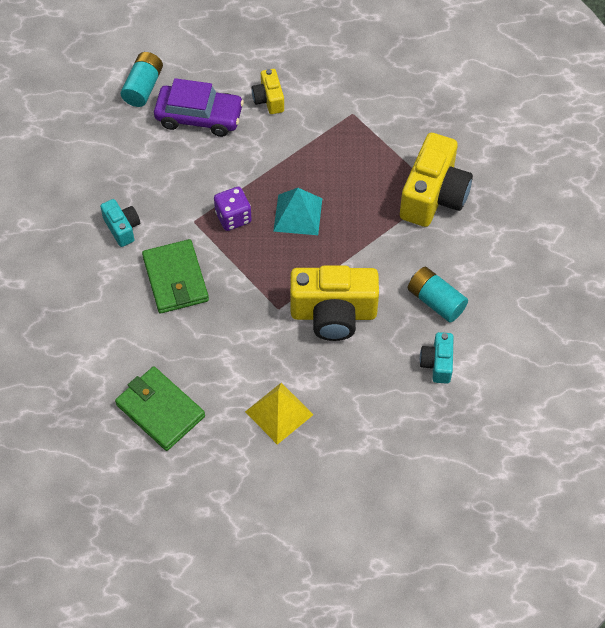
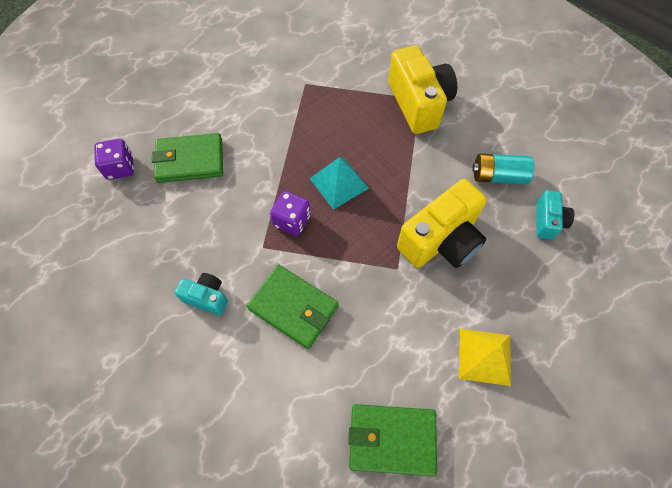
camera: 40 degrees left, 5 degrees up
turquoise battery [120,52,163,107] -> purple dice [94,139,134,180]
purple car [154,78,244,137] -> green wallet [152,133,223,183]
yellow camera [252,69,284,114] -> none
turquoise camera [420,332,454,384] -> turquoise camera turned 135 degrees counterclockwise [536,190,574,240]

